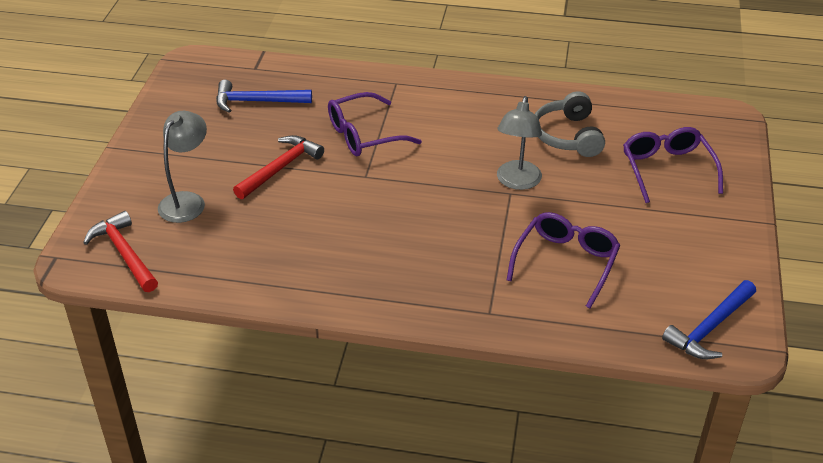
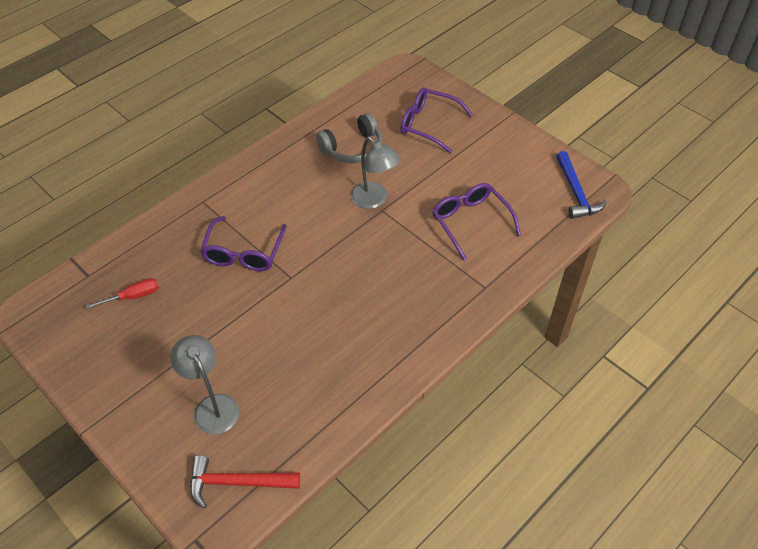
camera: 55 degrees left, 10 degrees up
blue hammer [216,80,312,113] -> red screwdriver [86,278,159,309]
red hammer [233,135,324,199] -> none
grey headphones [535,91,605,157] -> grey headphones turned 60 degrees counterclockwise [316,113,382,163]

